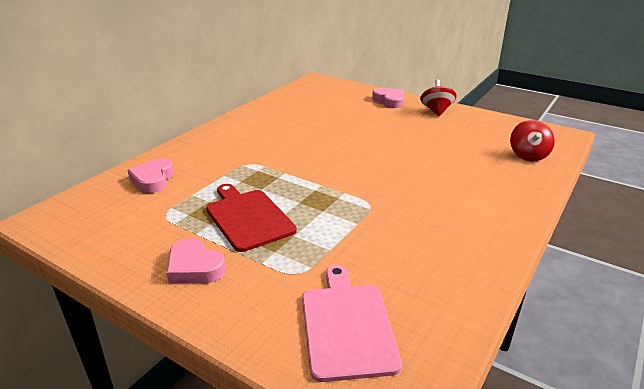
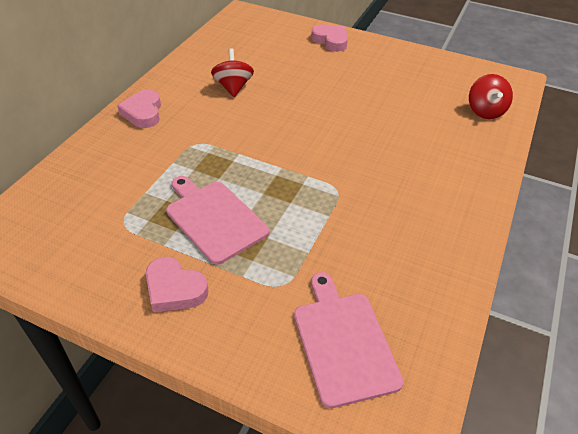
camera: 10 degrees left, 15 degrees up
pink heart [127,158,174,193] -> pink heart moved to [117,90,161,128]
red cutting board [206,184,297,252] -> pink cutting board [166,176,269,265]
red spinning top [420,79,457,116] -> red spinning top moved to [211,48,254,97]

